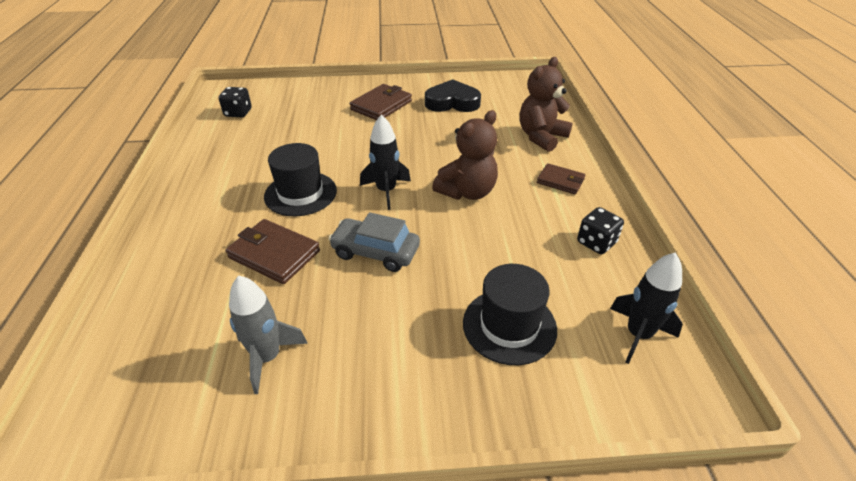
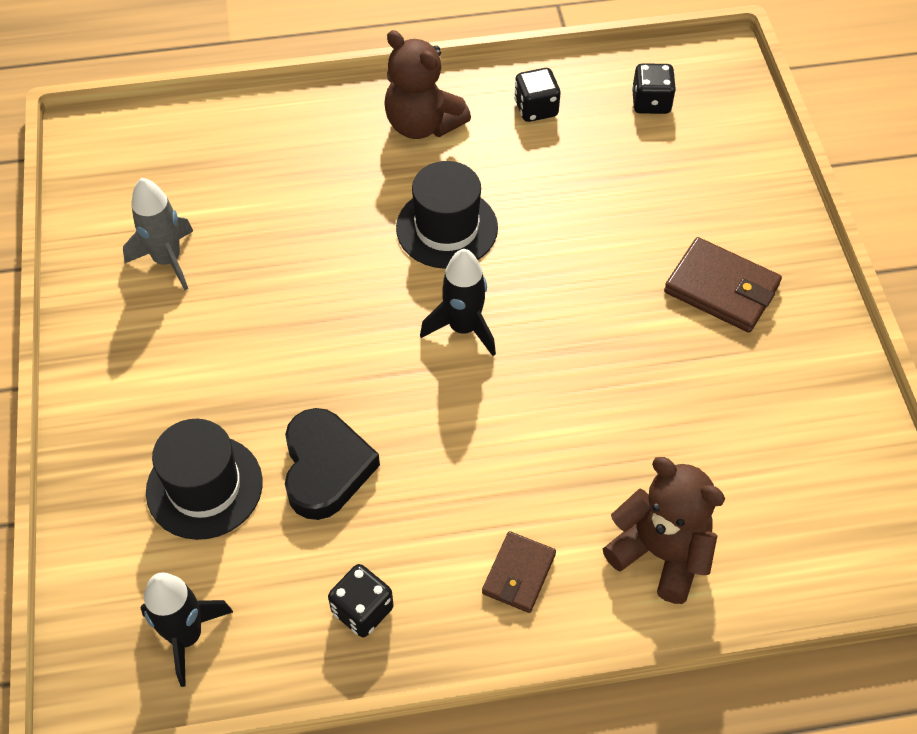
camera: 85 degrees right, 15 degrees up
brown wallet [226,219,320,284] -> none
grey car [329,212,420,272] -> none
black heart [425,79,481,112] -> black heart moved to [285,408,380,520]
brown teddy bear [432,110,498,200] -> brown teddy bear moved to [384,30,471,139]
none -> black dice [514,68,561,122]

